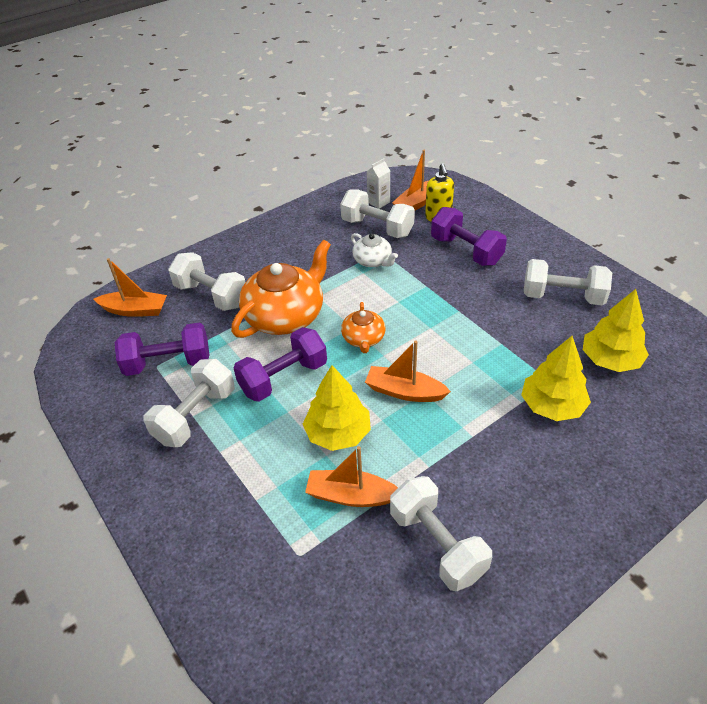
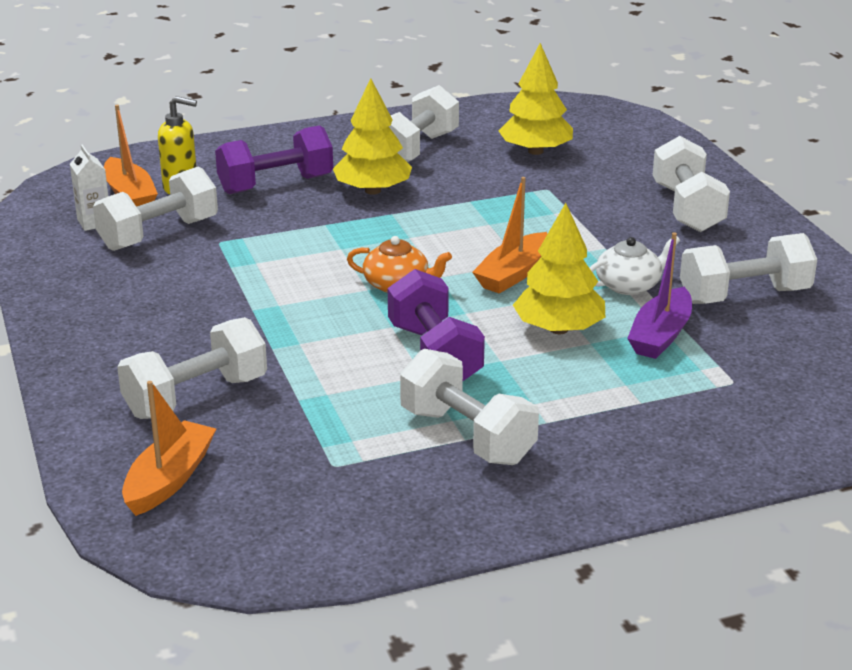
camera: 75 degrees left, 15 degrees down
purple dumbbell [115,323,209,376] -> none
orange teapot [231,240,331,338] -> none
orange boat [305,446,398,507] -> purple boat [627,232,692,359]
white teapot [351,233,398,267] -> white teapot moved to [590,237,680,295]
yellow tree [521,336,591,421] -> yellow tree moved to [333,78,412,195]
none -> white dumbbell [653,136,730,232]

